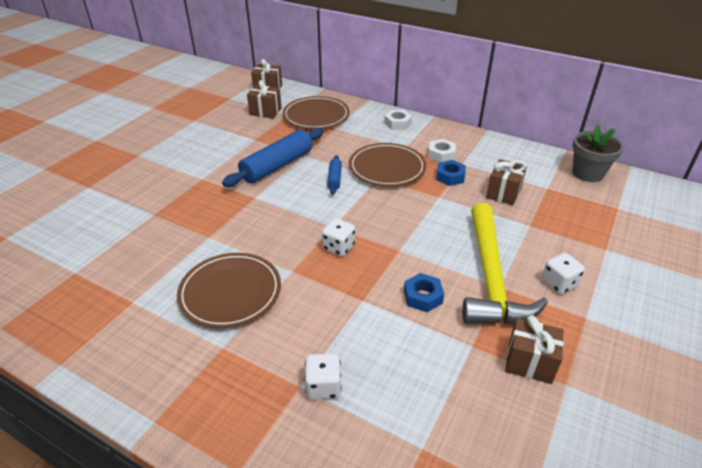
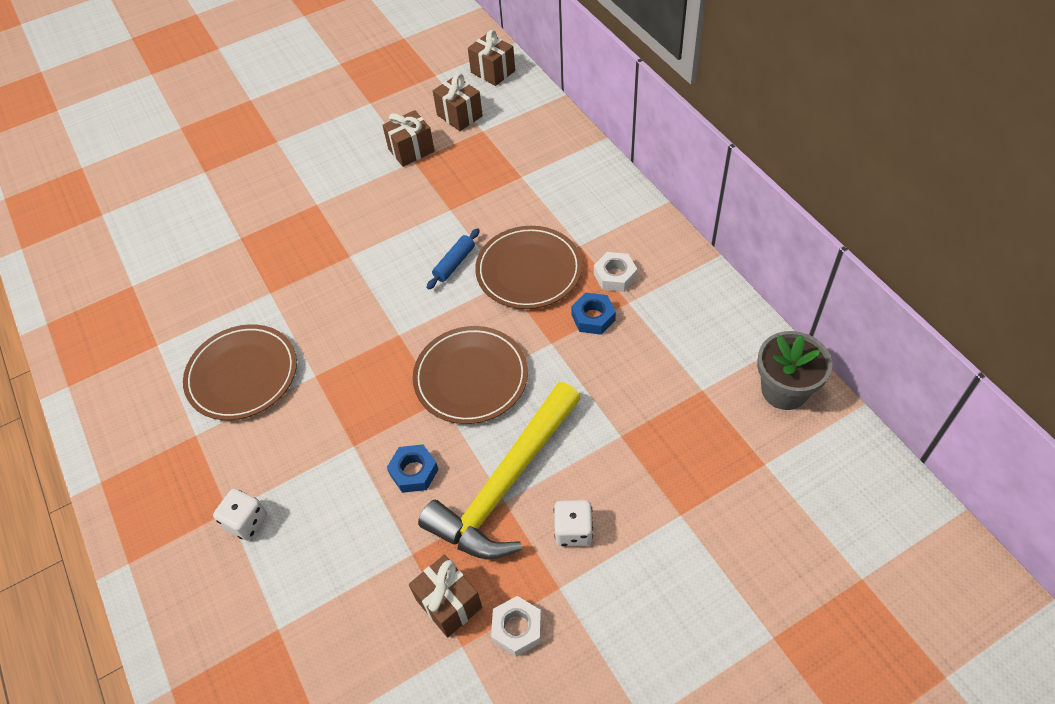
camera: 35 degrees right, 15 degrees up
blue rolling pin [222,128,324,187] -> none
brown plate [282,96,350,129] -> brown plate moved to [413,326,528,424]
white dice [322,218,355,256] -> none
white nut [384,110,412,130] -> white nut moved to [491,596,541,657]
brown gift [486,159,527,205] -> brown gift moved to [382,110,435,167]

